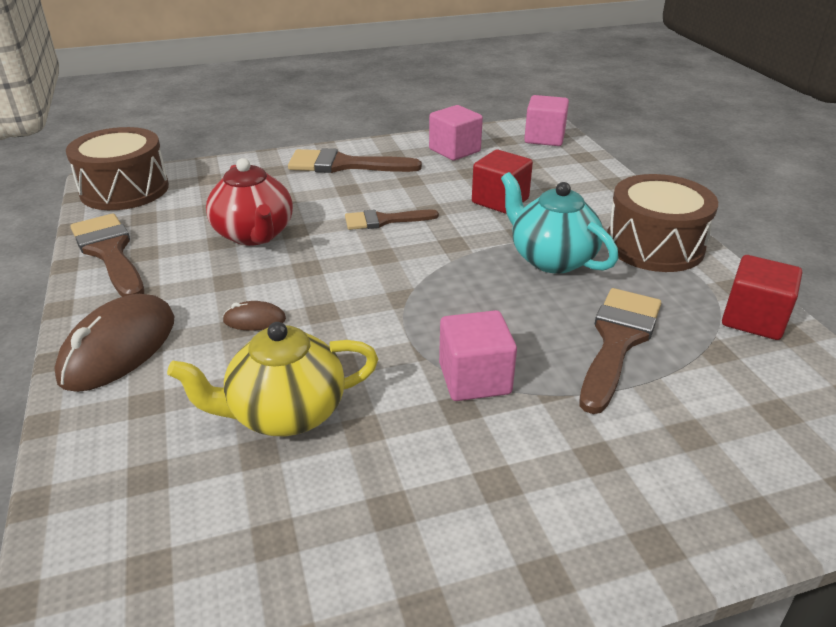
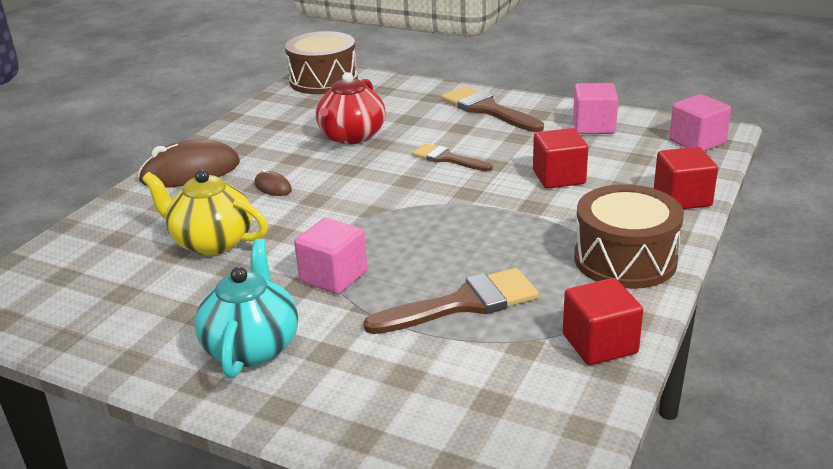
camera: 45 degrees right, 5 degrees down
brown brush [70,213,144,297] -> none
turquoise teapot [501,172,618,274] -> turquoise teapot moved to [195,239,298,378]
none -> red cube [654,147,718,209]

